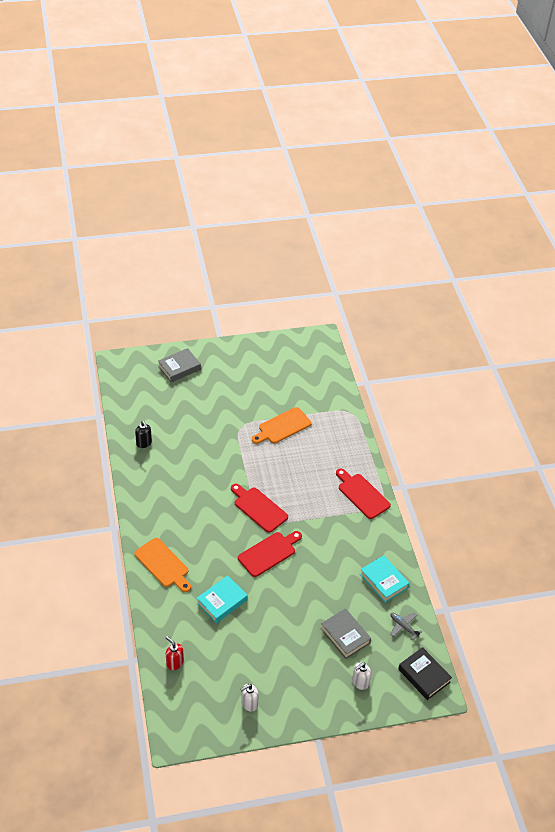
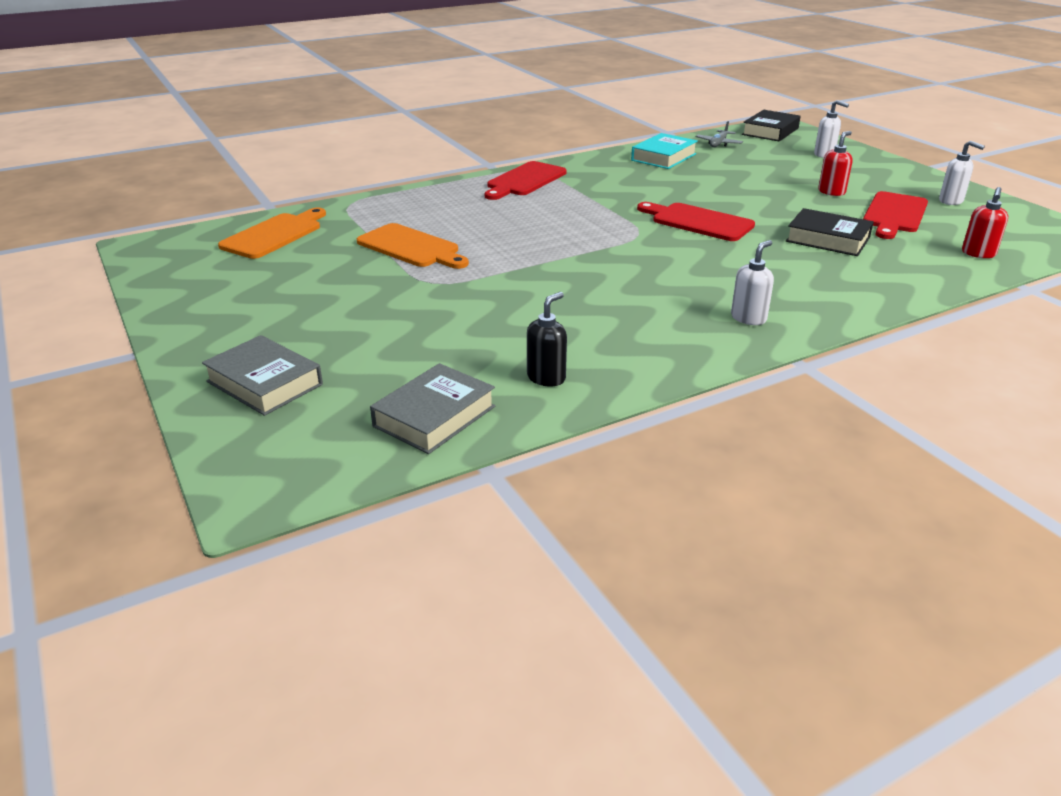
camera: 105 degrees left, 15 degrees down
orange cutting board [135,538,191,592] -> orange cutting board moved to [218,208,326,259]
turquoise book [196,575,248,623] -> black book [786,208,874,256]
red cutting board [231,484,288,533] -> red cutting board moved to [863,191,928,239]
grey book [320,608,371,659] -> grey book moved to [370,363,495,454]
none -> white soap dispenser [731,240,774,325]
none -> red soap dispenser [818,131,853,196]

